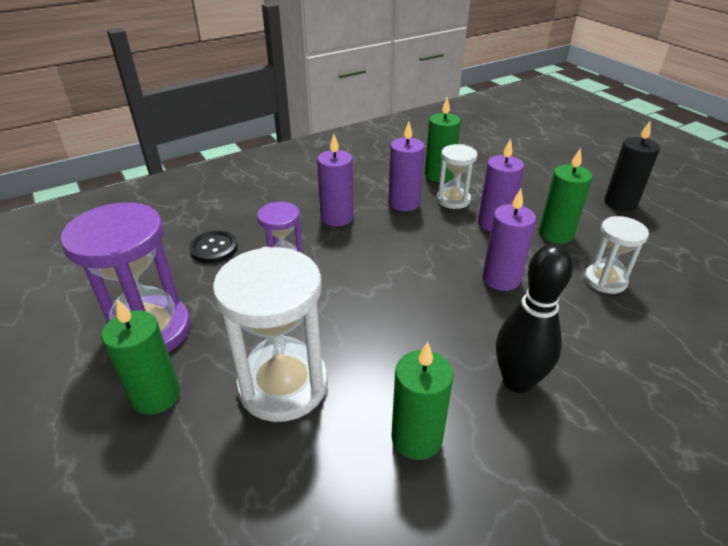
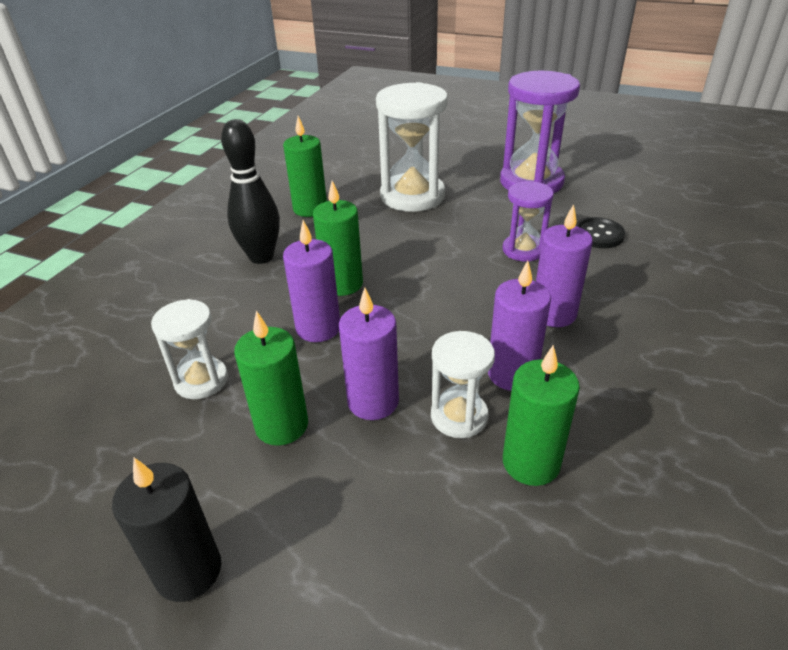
camera: 145 degrees right, 0 degrees up
green candle [101,299,180,415] -> green candle moved to [313,181,363,296]

